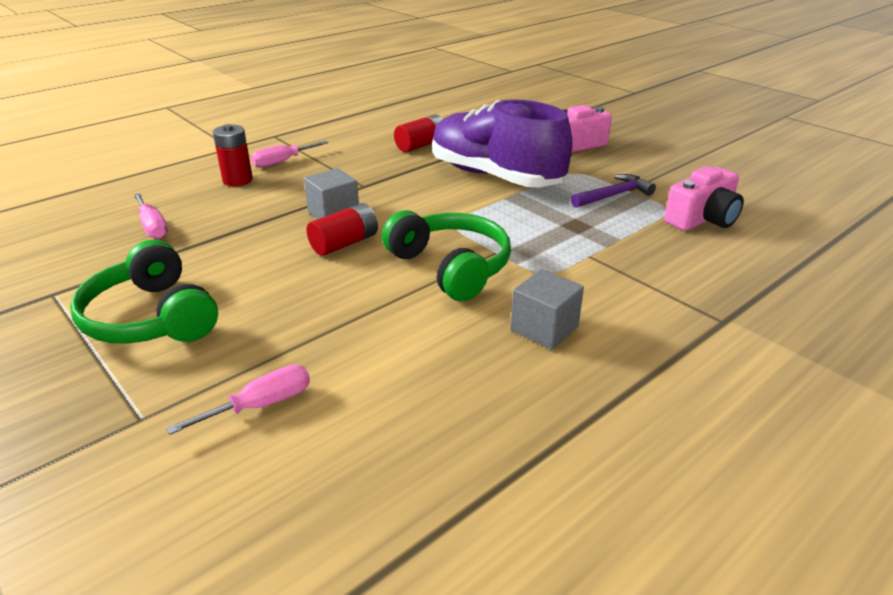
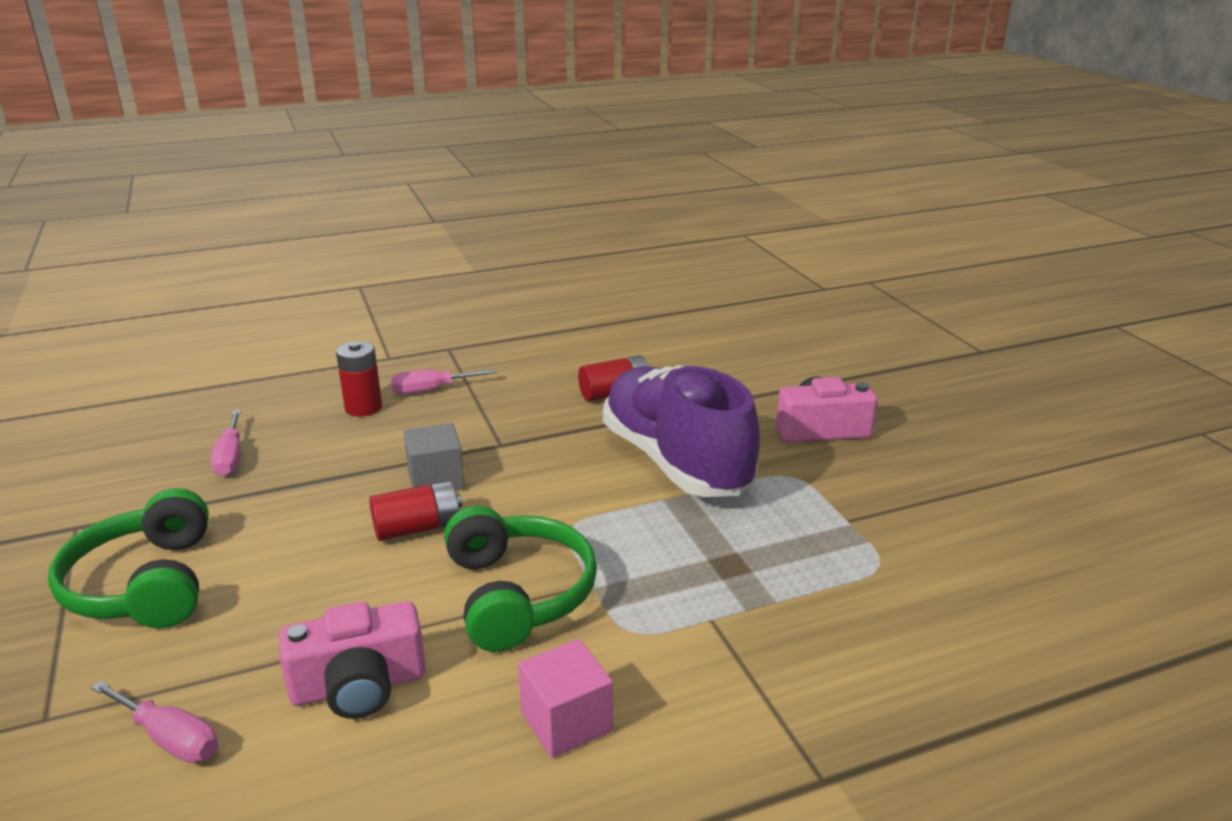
camera: 20 degrees right, 5 degrees down
pink screwdriver [166,365,310,435] -> pink screwdriver turned 45 degrees clockwise [91,681,218,763]
grey cube [510,269,584,350] -> pink cube [518,639,613,758]
purple hammer [571,174,656,208] -> none
pink camera [664,166,744,231] -> pink camera moved to [279,601,426,719]

